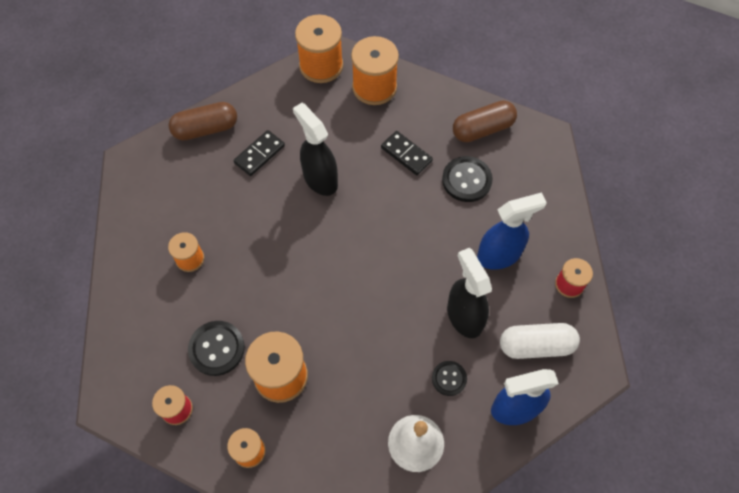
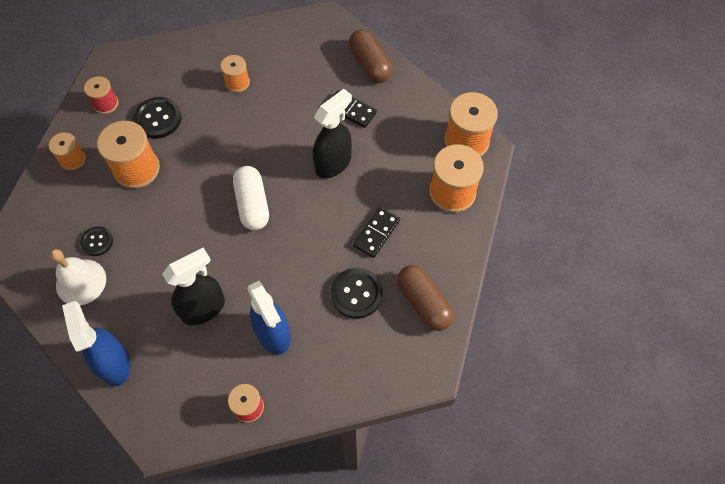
camera: 80 degrees right, 0 degrees up
black button [432,361,467,396] -> black button moved to [80,226,113,256]
white capsule [500,323,580,359] -> white capsule moved to [233,166,269,230]

